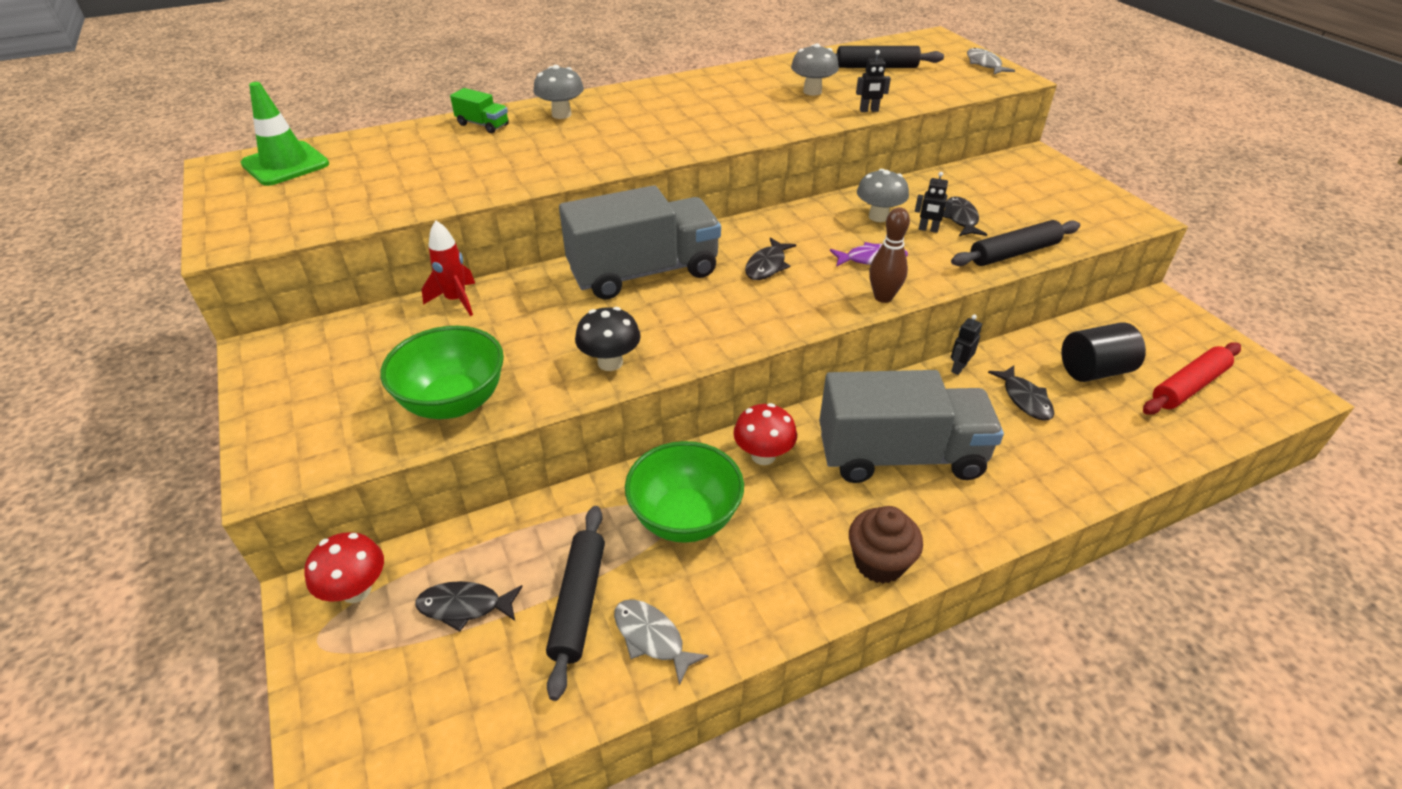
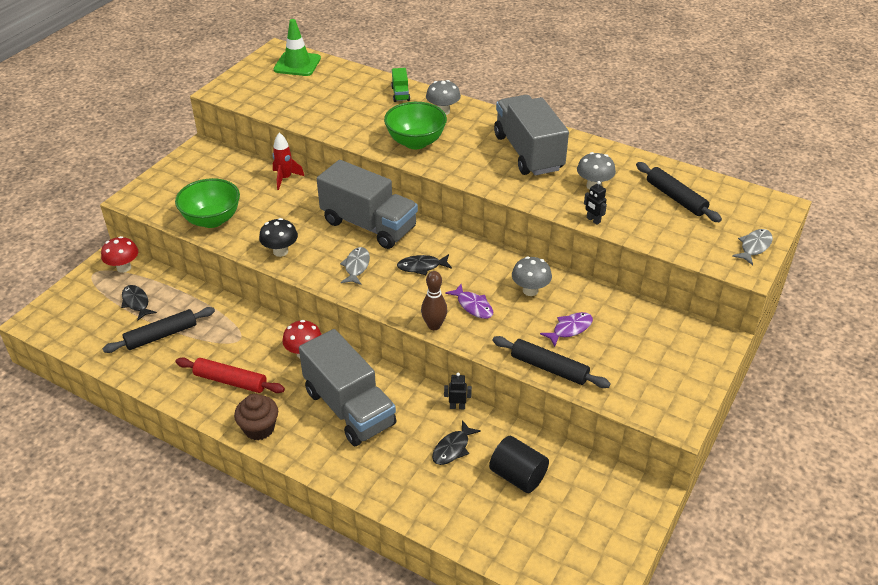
camera: 55 degrees right, 0 degrees up
grey fish [614,600,709,686] -> grey fish moved to [340,247,370,285]
green bowl [625,441,744,543] -> green bowl moved to [384,102,447,149]
black robot [915,172,953,233] -> none
black fish [943,196,987,236] -> purple fish [540,312,593,347]
red rolling pin [1143,342,1241,415] -> red rolling pin moved to [176,357,285,393]
none -> grey truck [494,95,569,176]

